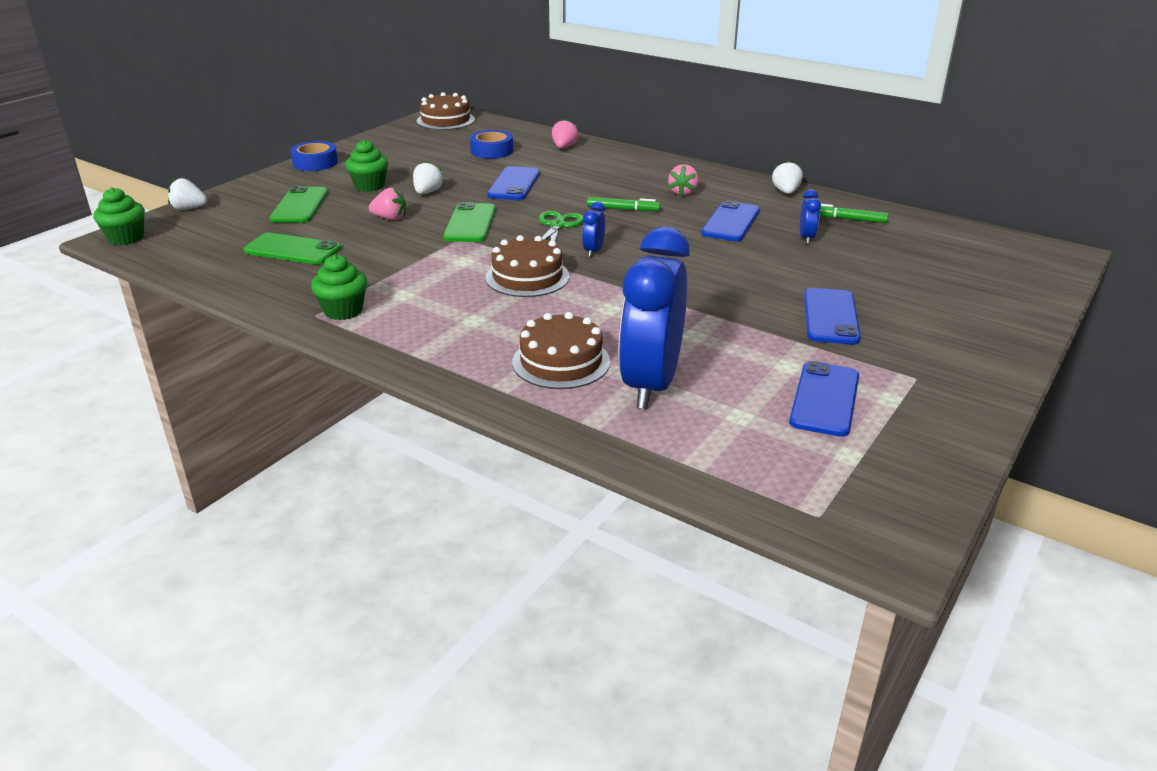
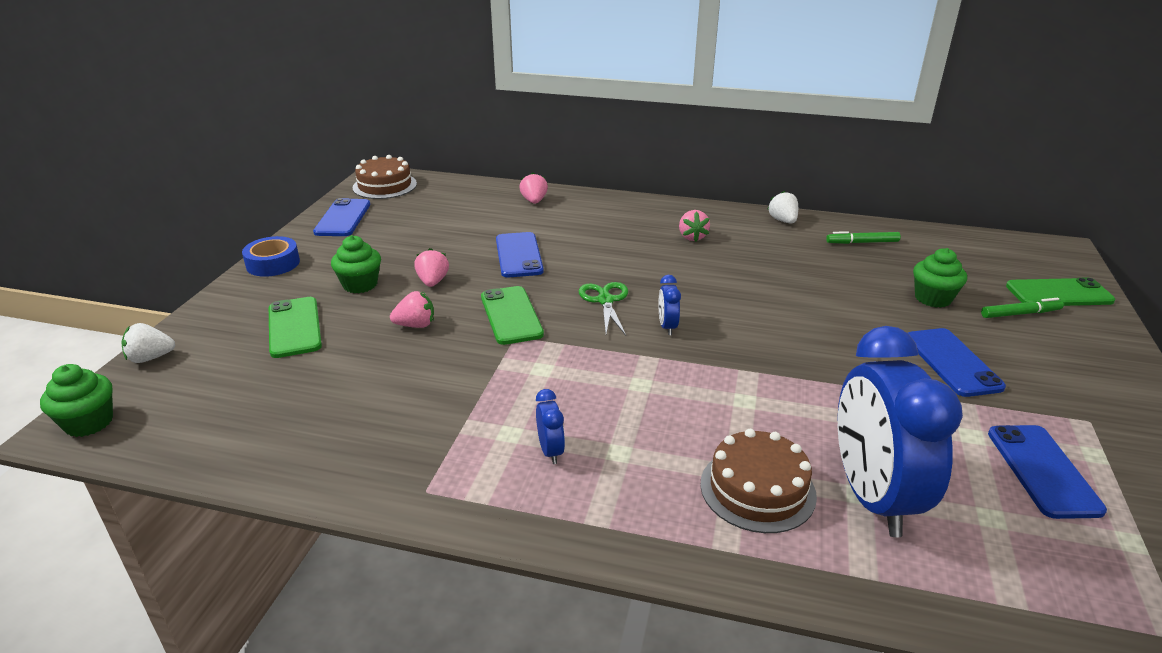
camera: 20 degrees left, 0 degrees up
green phone [244,233,341,265] -> green phone moved to [1006,278,1115,306]
green cupcake [311,254,367,320] -> green cupcake moved to [913,248,967,308]
white strawberry [413,161,443,194] -> pink strawberry [414,248,449,287]
blue tape [470,130,513,159] -> none
brown cake [485,235,570,297] -> none
green marker [587,197,660,211] -> green marker moved to [981,298,1064,318]
blue phone [701,200,760,241] -> blue phone moved to [313,198,370,236]
blue clock [800,189,821,244] -> blue clock moved to [536,389,565,464]

